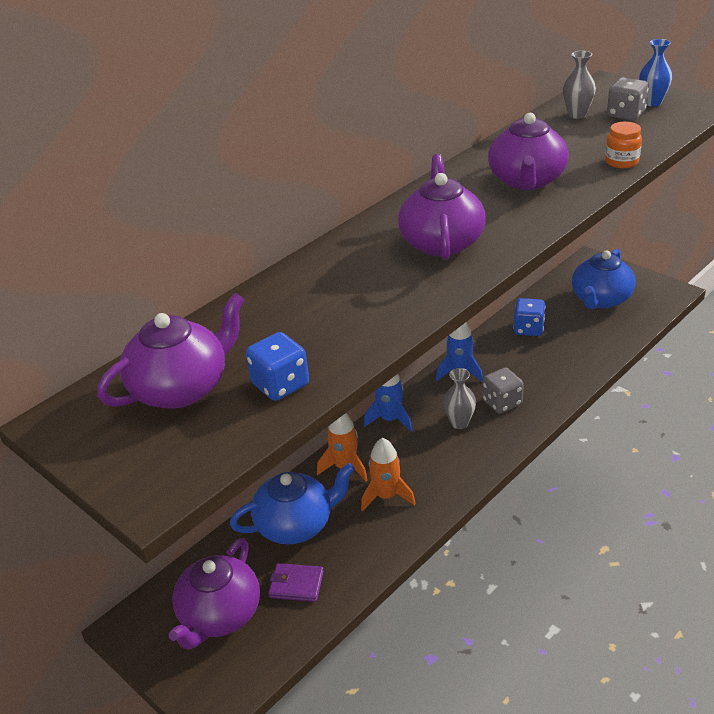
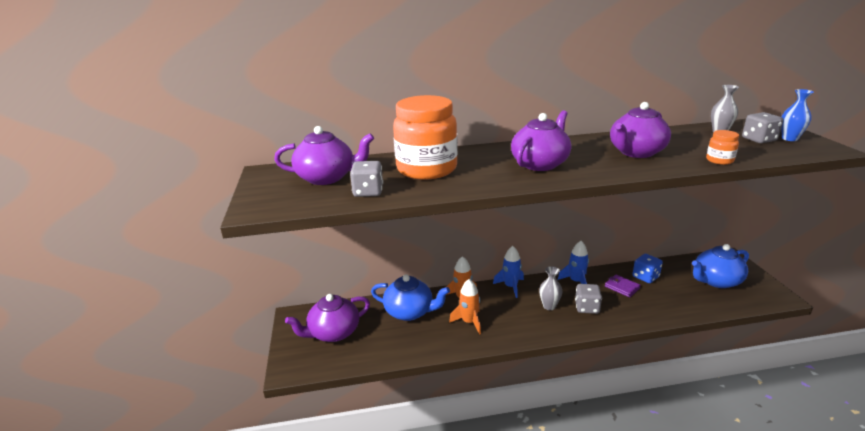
camera: 35 degrees right, 10 degrees down
blue dice [246,332,309,401] -> grey dice [350,161,383,197]
purple wallet [268,563,324,602] -> purple wallet moved to [605,275,641,297]
none -> orange jar [393,95,458,180]

